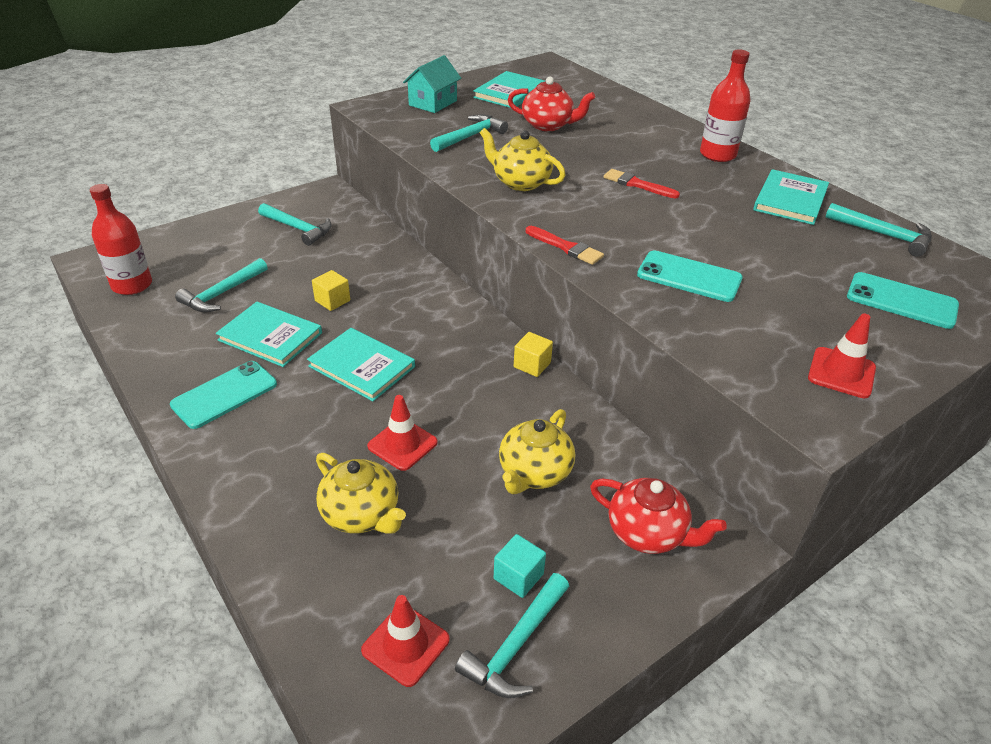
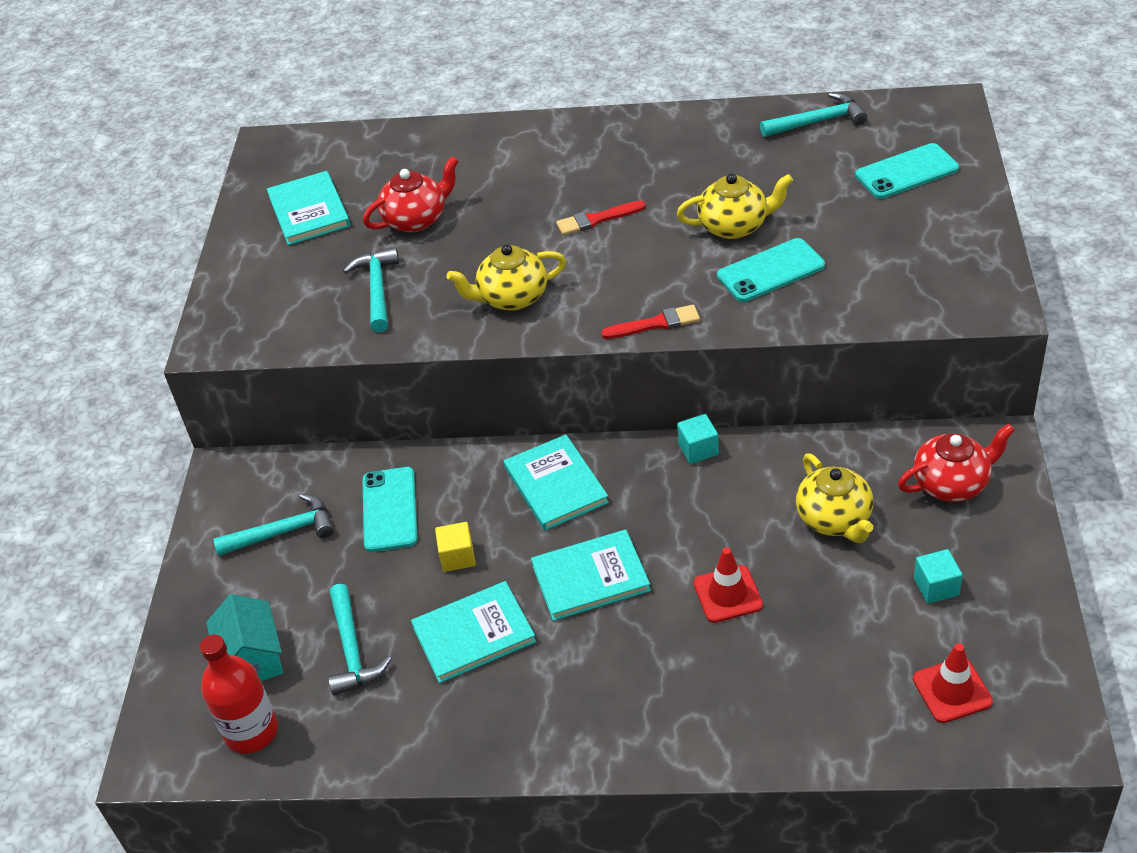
camera: 45 degrees left, 5 degrees up
turquoise phone [170,361,277,429] -> turquoise phone moved to [362,467,418,552]
yellow teapot [316,453,406,534] -> yellow teapot moved to [677,173,793,239]
turquoise house [403,55,461,113] -> turquoise house moved to [206,594,283,681]
turquoise hammer [455,573,569,698] -> none
yellow cube [514,332,553,377] -> turquoise cube [677,414,719,464]
red bottle [700,50,750,162] -> none
turquoise book [753,169,829,225] -> turquoise book moved to [504,434,609,530]
red traffic cone [808,314,876,398] -> none

